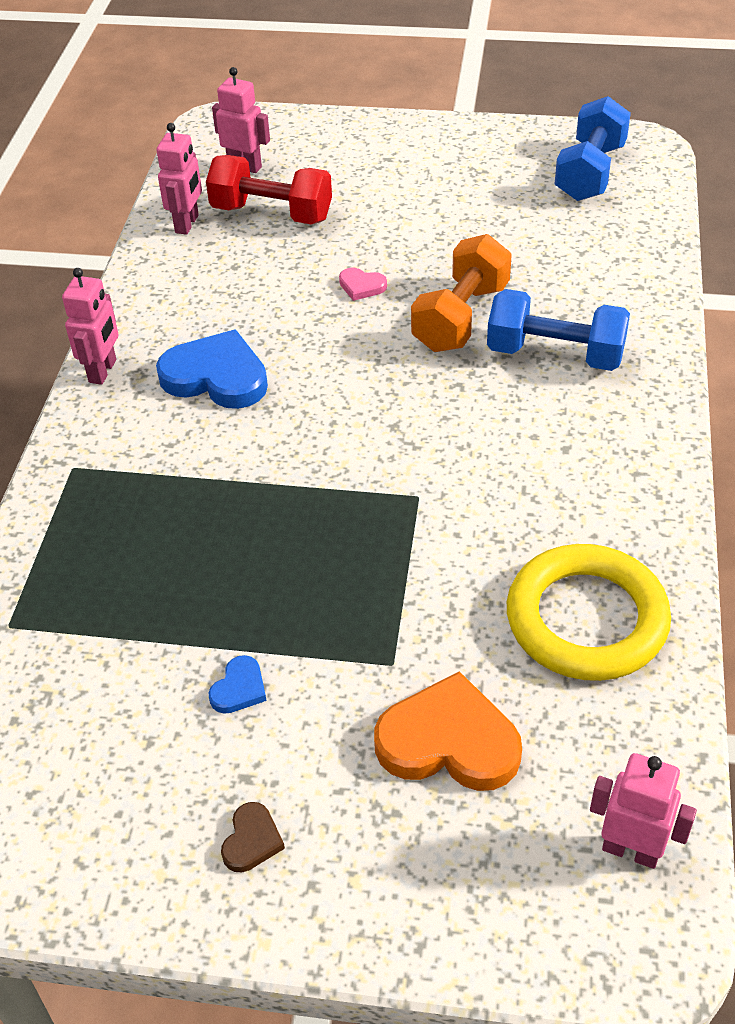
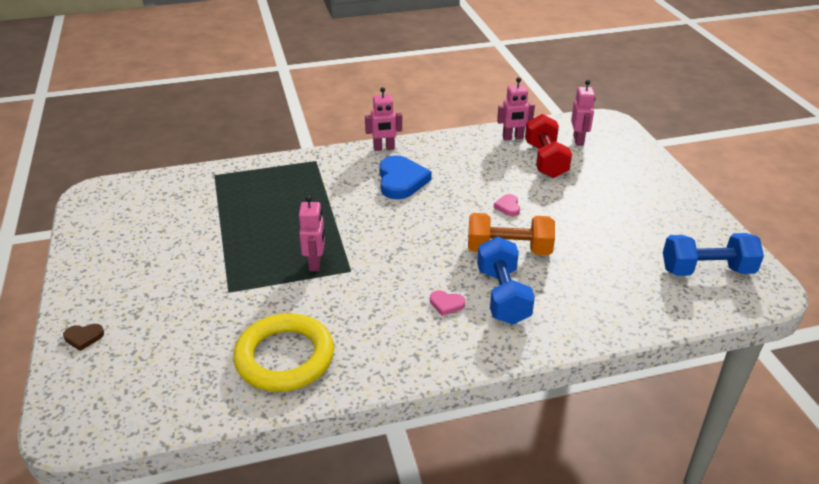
camera: 65 degrees right, 10 degrees down
blue heart [209,655,266,714] -> none
brown heart [221,802,285,872] -> brown heart moved to [63,324,104,351]
orange heart [374,671,522,791] -> none
pink robot [590,753,697,869] -> pink robot moved to [299,195,325,271]
none -> pink heart [430,290,465,316]

